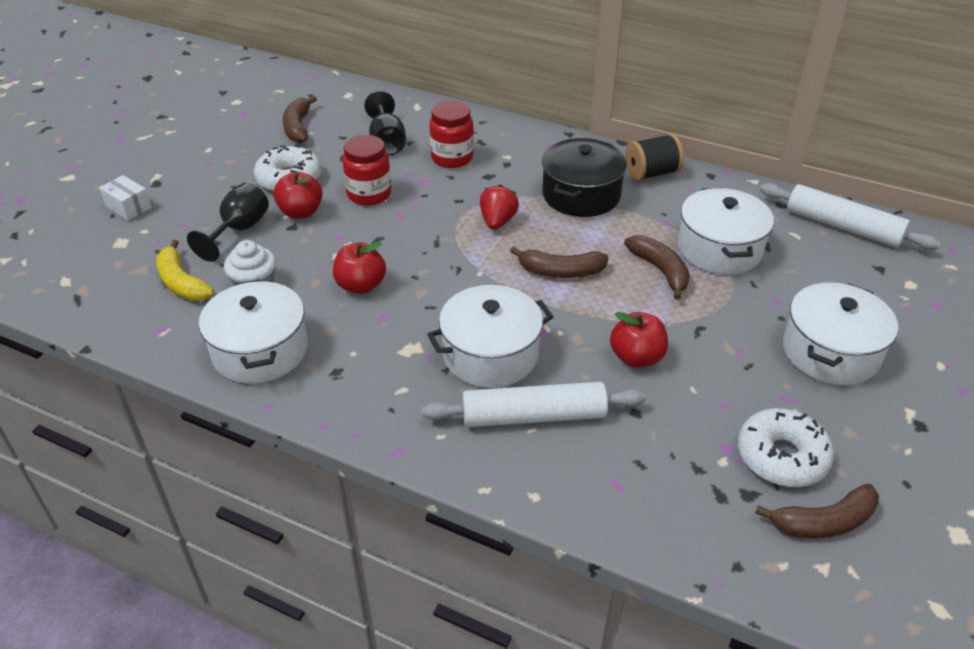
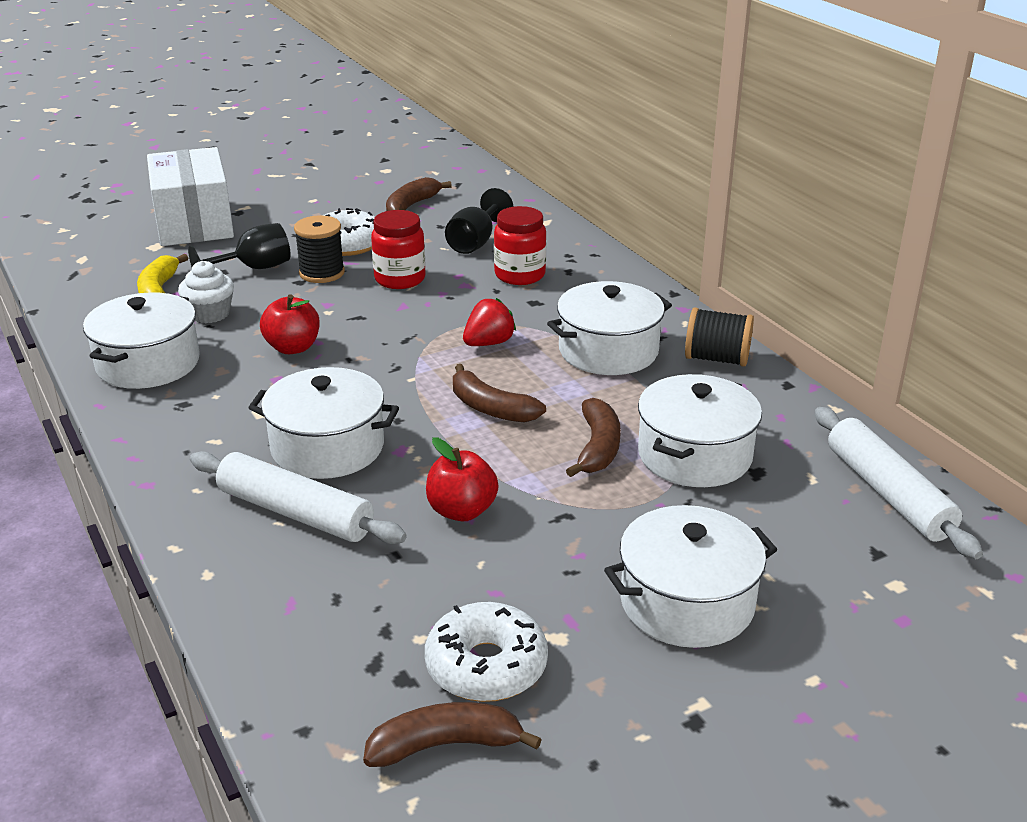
camera: 35 degrees right, 10 degrees down
white box [99,175,152,221] -> white box [147,147,234,246], size x2.41
red apple [273,172,323,219] -> black spool [294,215,345,283]
black pot [542,138,627,217] -> white pot [547,281,672,375]
brown banana [755,484,879,539] -> brown banana turned 150 degrees clockwise [363,702,542,767]

